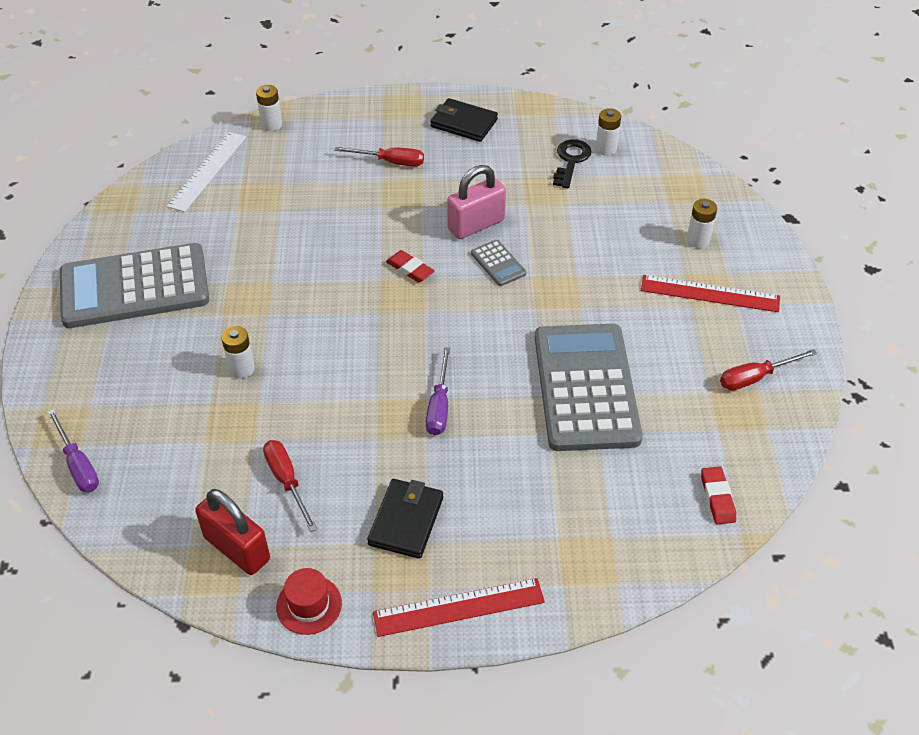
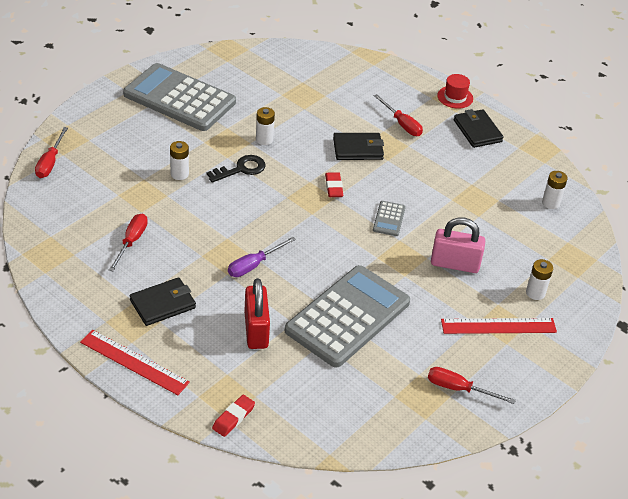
camera: 40 degrees right, 5 degrees down
purple screwdriver [47,409,99,492] -> red screwdriver [35,127,68,178]
white ruler [167,132,246,212] -> none
red padlock [195,489,270,575] -> red padlock moved to [244,278,270,349]
white battery [256,85,282,131] -> white battery moved to [256,107,275,145]
red hat [276,568,342,635] -> red hat moved to [437,74,473,109]
pink padlock [447,165,506,239] -> pink padlock moved to [431,217,485,273]
black key [553,139,592,188] -> black key moved to [207,155,266,183]
red ruler [641,275,780,312] -> red ruler turned 60 degrees counterclockwise [441,318,557,334]
red eraser [701,467,736,524] -> red eraser moved to [212,395,255,437]
none -> black wallet [333,133,384,160]

